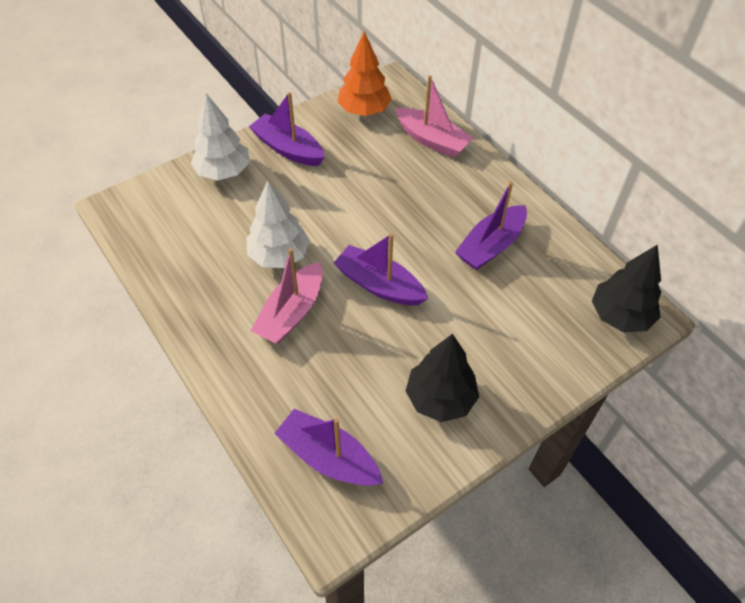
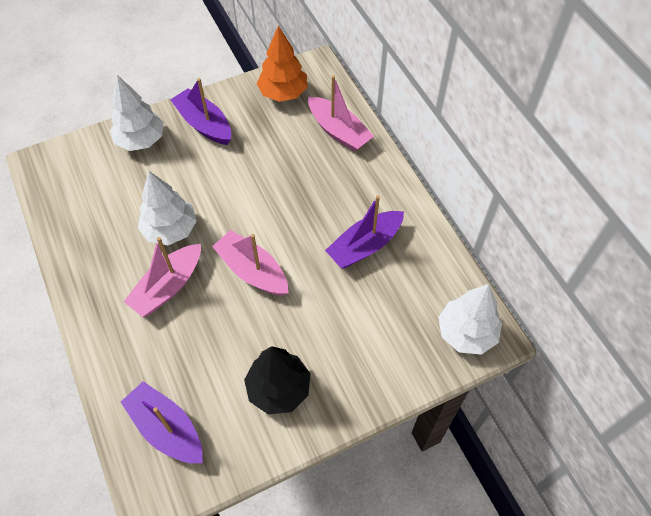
camera: 10 degrees right, 5 degrees up
purple boat [333,233,428,306] -> pink boat [212,230,288,296]
black tree [592,244,661,332] -> white tree [438,284,502,355]

